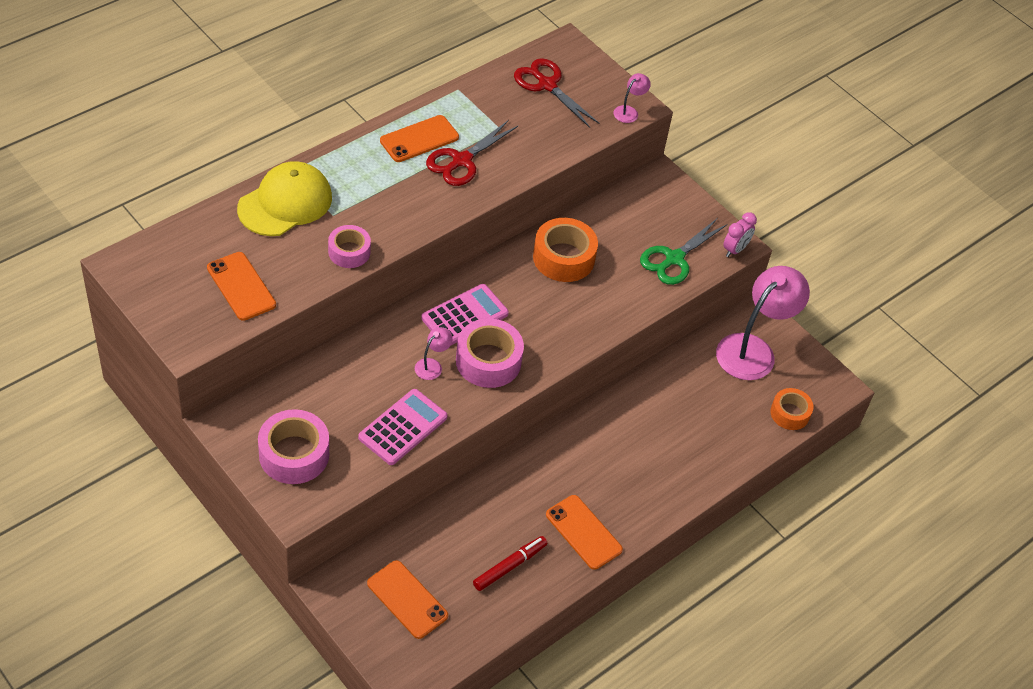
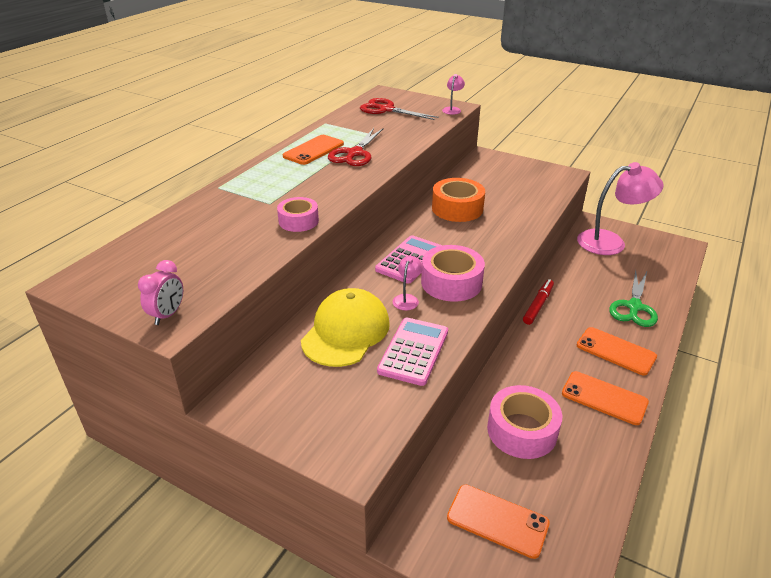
camera: 15 degrees left, 15 degrees down
orange phone [207,252,276,321] -> orange phone moved to [577,327,657,375]
yellow cap [237,161,332,236] -> yellow cap moved to [301,288,390,367]
pink tape [258,409,329,484] -> pink tape moved to [487,385,562,459]
red marker [473,536,548,591] -> red marker moved to [523,279,554,325]
green scissors [640,218,728,285] -> green scissors moved to [609,270,658,327]
pink lamp [716,266,810,380] -> pink lamp turned 60 degrees clockwise [577,162,664,255]
pink clock [723,212,757,257] -> pink clock moved to [138,260,183,325]
orange tape [770,388,814,430] -> none

